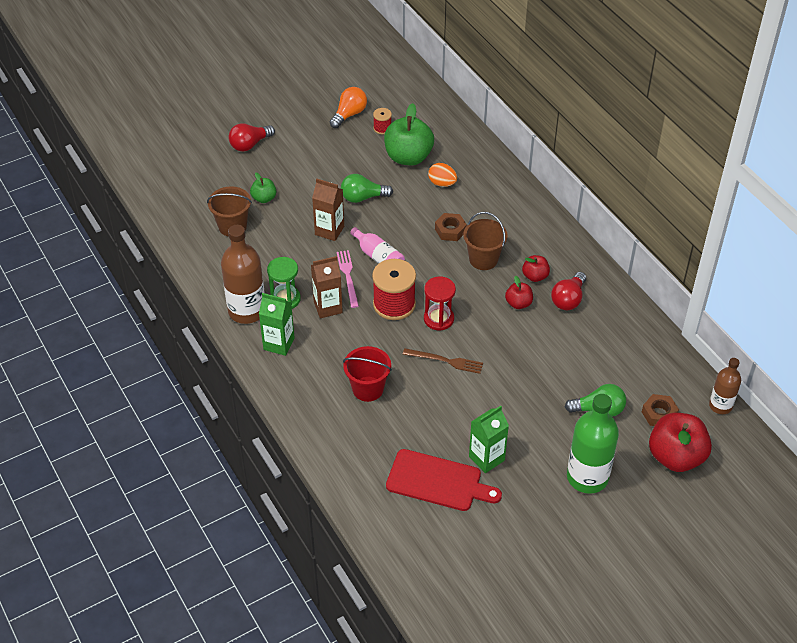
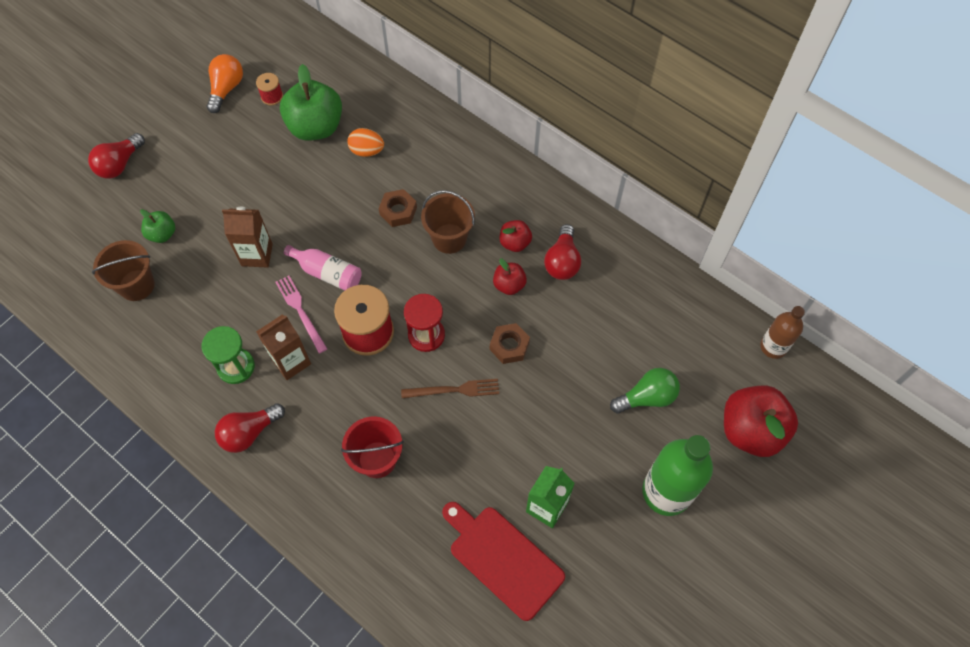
camera: 20 degrees left, 15 degrees up
brown bottle [221,225,265,324] -> none
green carton [259,293,295,356] -> red light bulb [215,403,285,453]
green light bulb [341,174,393,203] -> none
red cutting board [386,449,502,511] -> red cutting board turned 135 degrees counterclockwise [442,502,565,621]
brown nut [642,394,679,426] -> brown nut moved to [490,323,530,364]

